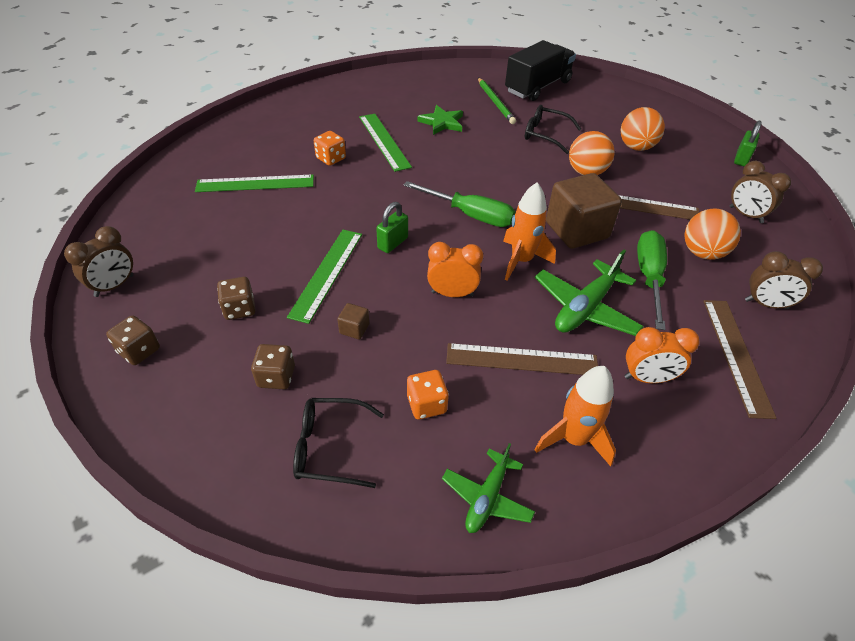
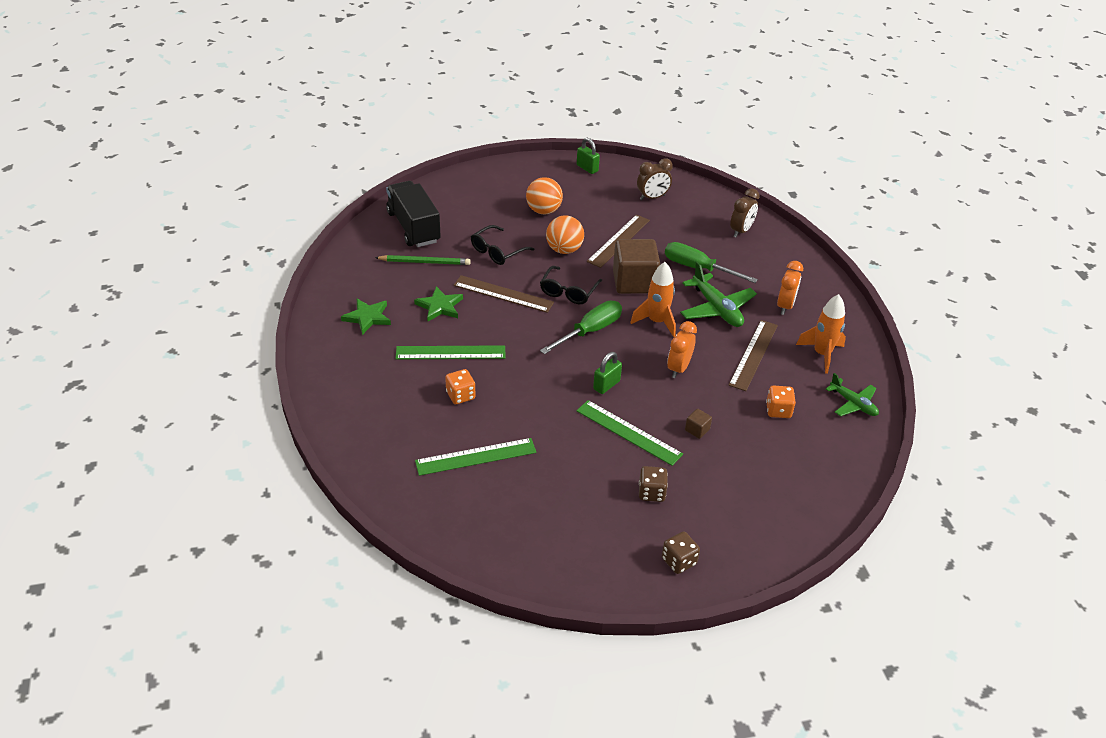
camera: 70 degrees left, 5 degrees down
brown clock [64,226,134,297] -> none
green ruler [195,175,314,192] -> green ruler turned 60 degrees clockwise [415,438,537,476]
brown dice [251,344,295,389] -> none
black glasses [293,398,384,488] -> black glasses moved to [540,266,602,304]
green padlock [376,202,408,253] -> green padlock turned 75 degrees clockwise [593,352,622,394]
orange ball [685,209,741,260] -> none
brown ruler [703,300,776,419] -> brown ruler moved to [454,275,554,313]
none -> green star [341,299,391,335]

